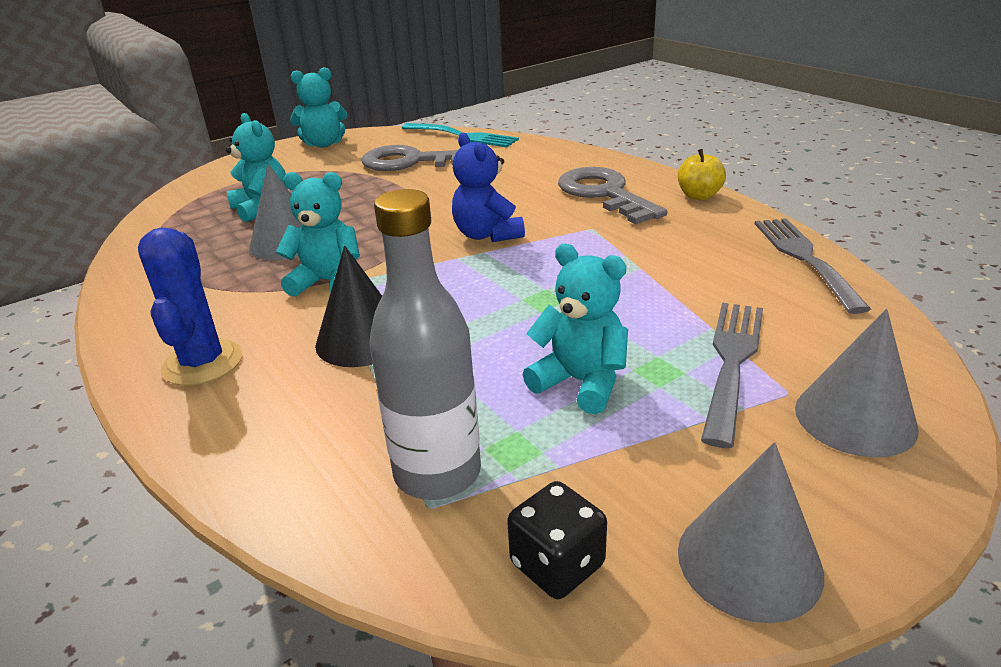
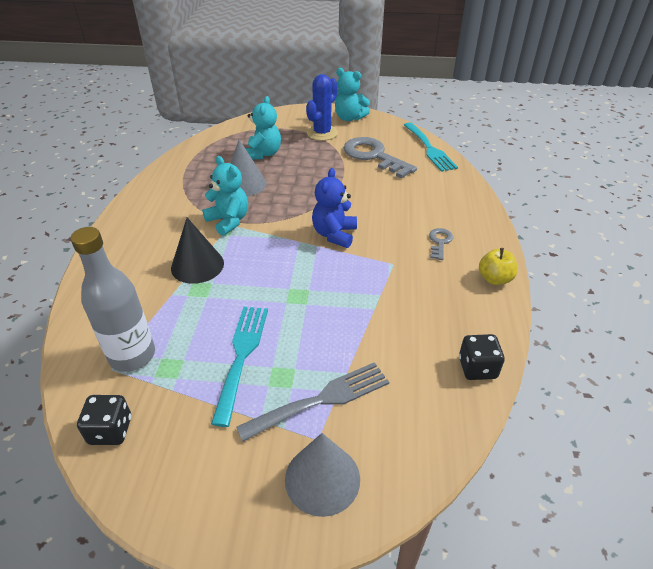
camera: 40 degrees right, 10 degrees up
blue cactus [138,228,242,386] -> blue cactus moved to [306,74,338,141]
turquoise teddy bear [523,244,628,414] -> turquoise fork [211,307,268,427]
grey key [558,167,668,225] -> grey key [429,228,453,260], size x0.47
grey cone [678,442,824,623] -> none
grey fork [755,218,871,314] -> black dice [459,334,505,380]

